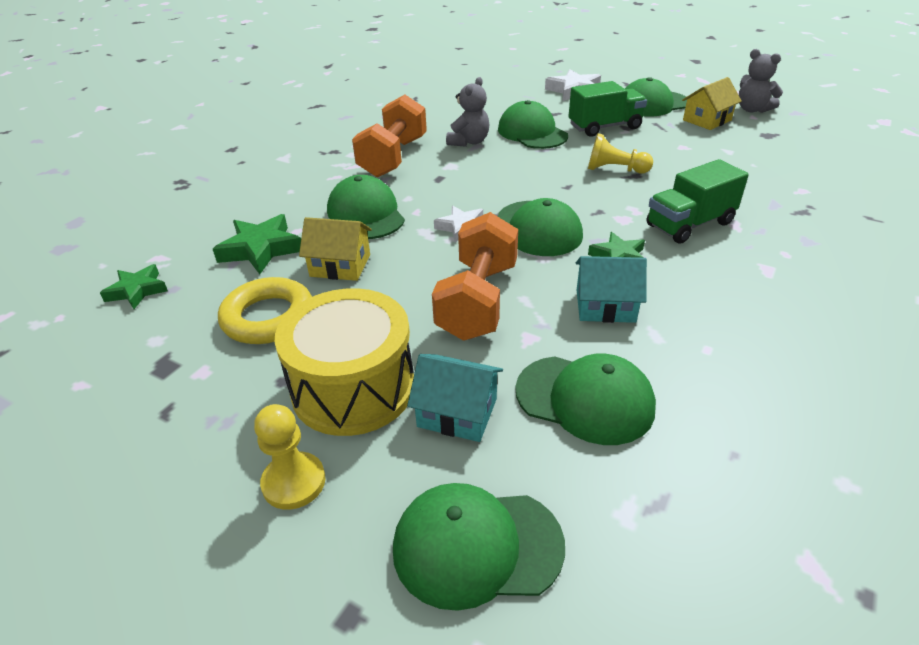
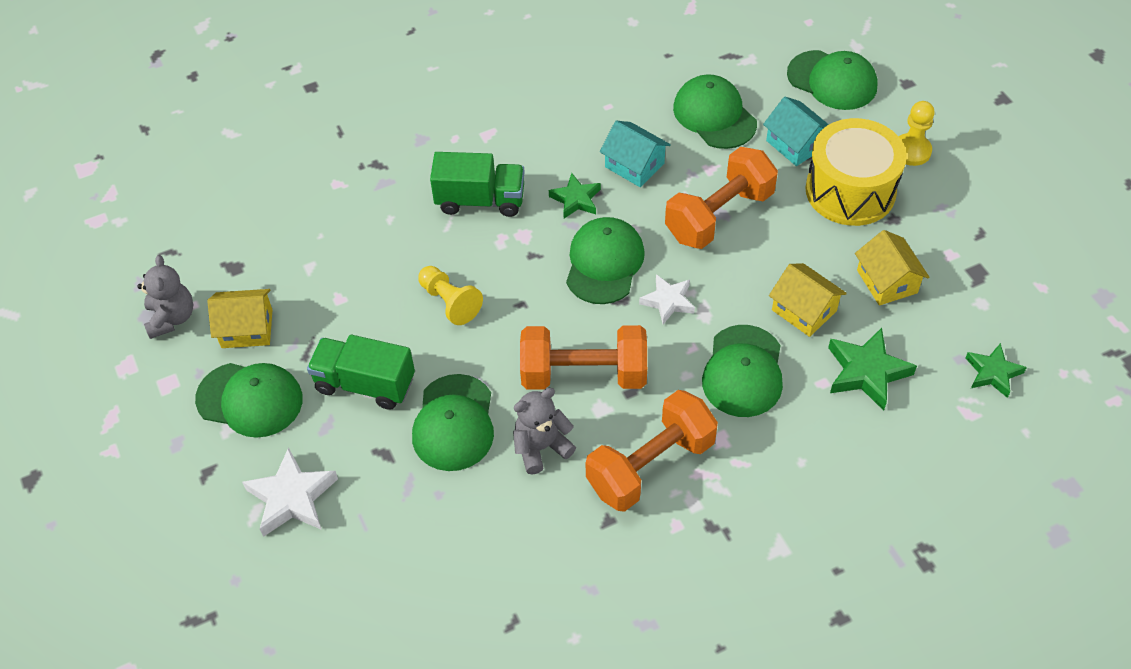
camera: 145 degrees left, 15 degrees up
yellow ring [218,277,312,344] -> yellow house [855,230,930,306]
none -> orange dumbbell [520,325,647,390]

